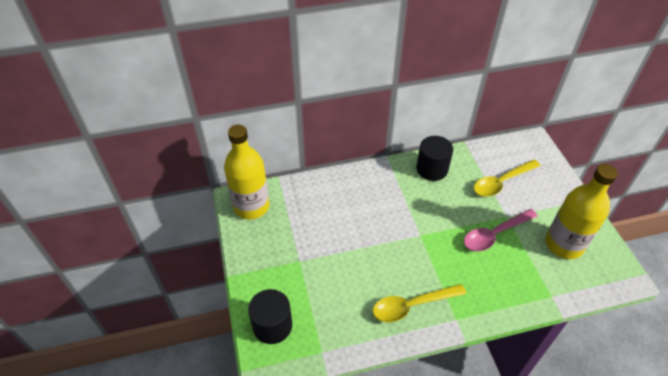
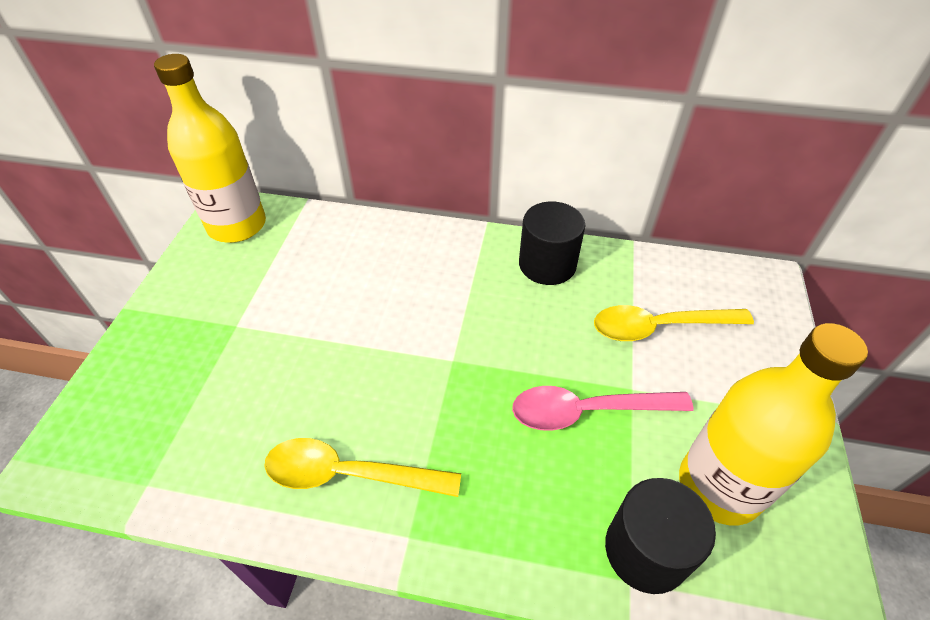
camera: 25 degrees right, 0 degrees up
black cylinder [248,289,292,344] -> black cylinder moved to [605,478,716,594]

